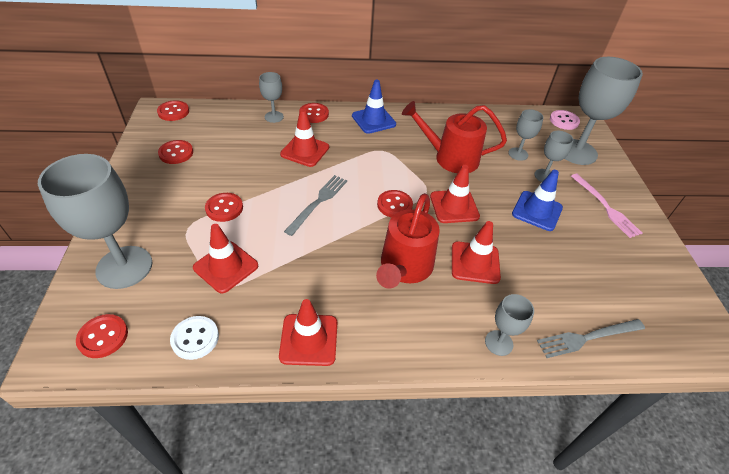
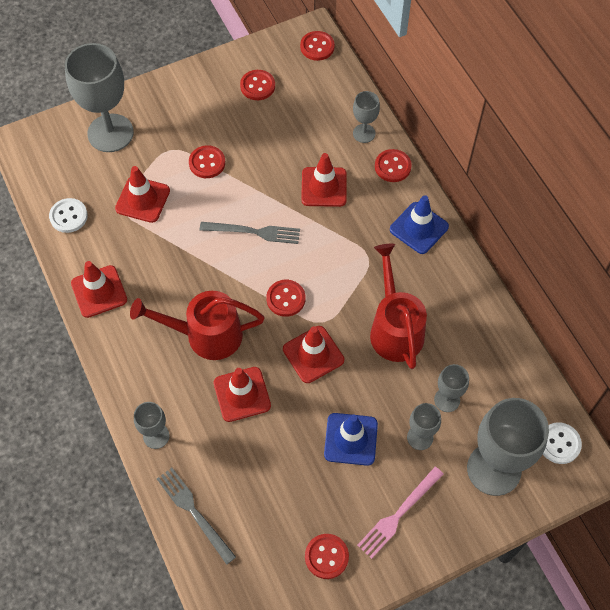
camera: 70 degrees right, 15 degrees up
red button [76,314,128,358] -> red button moved to [305,534,349,579]
pink button [550,110,580,130] -> white button [543,422,582,464]

